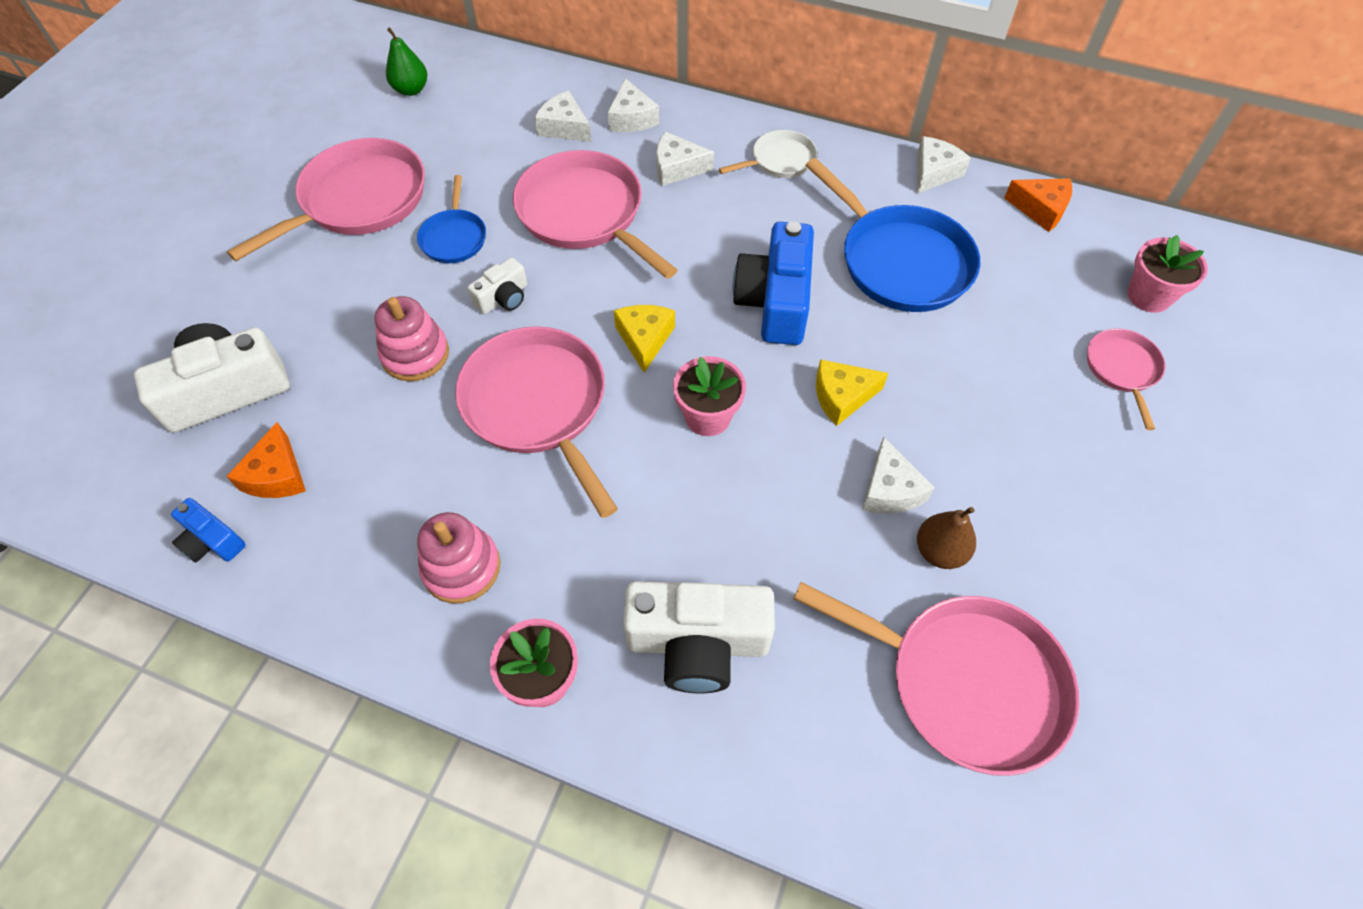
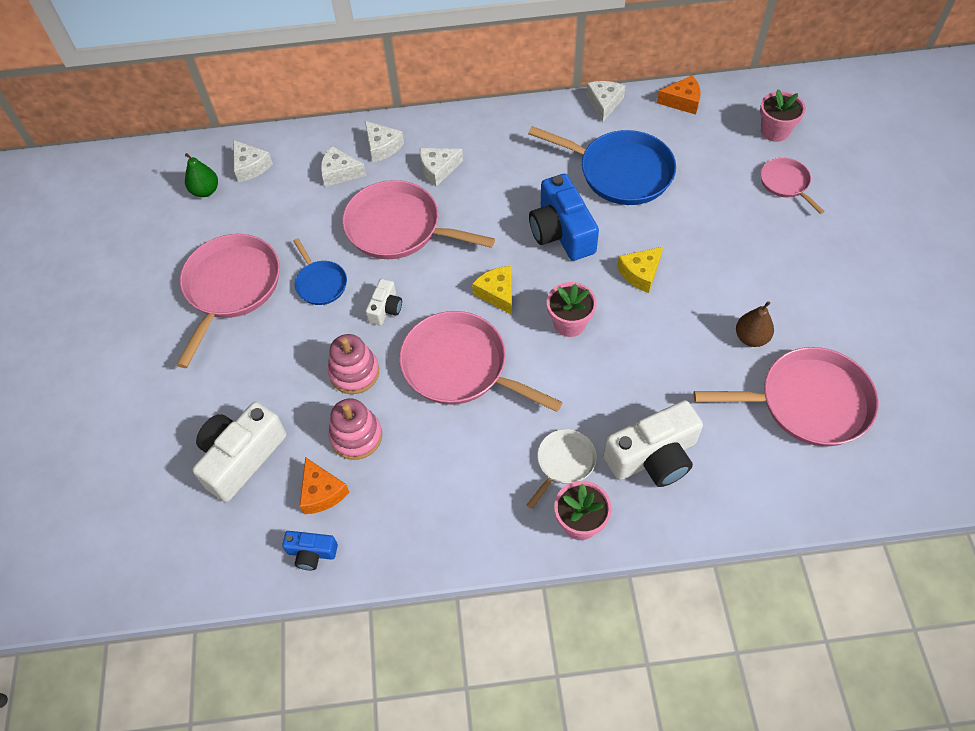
camera: 25 degrees left, 0 degrees up
pink stacking toy [417,512,500,604] -> pink stacking toy moved to [329,399,382,460]
white pan [719,130,817,178] -> white pan moved to [526,429,597,509]
white cheese [862,436,935,514] -> white cheese moved to [233,140,273,182]

